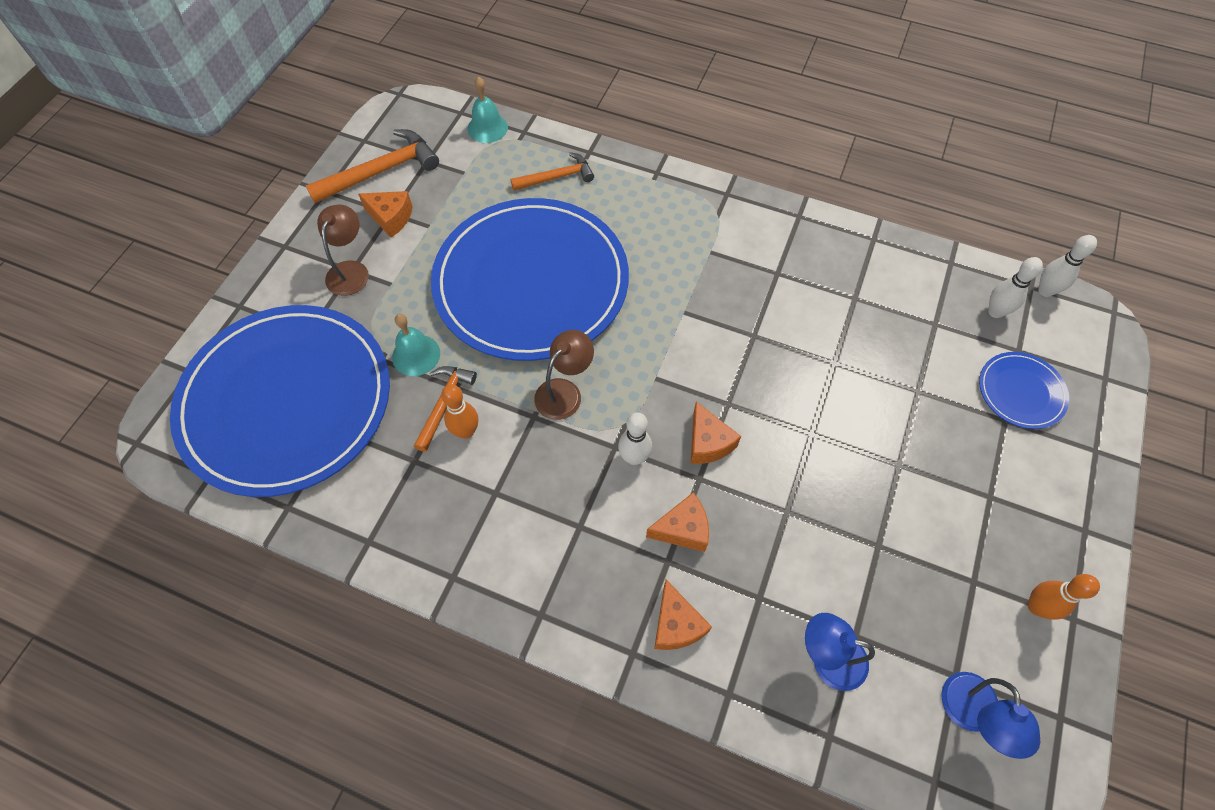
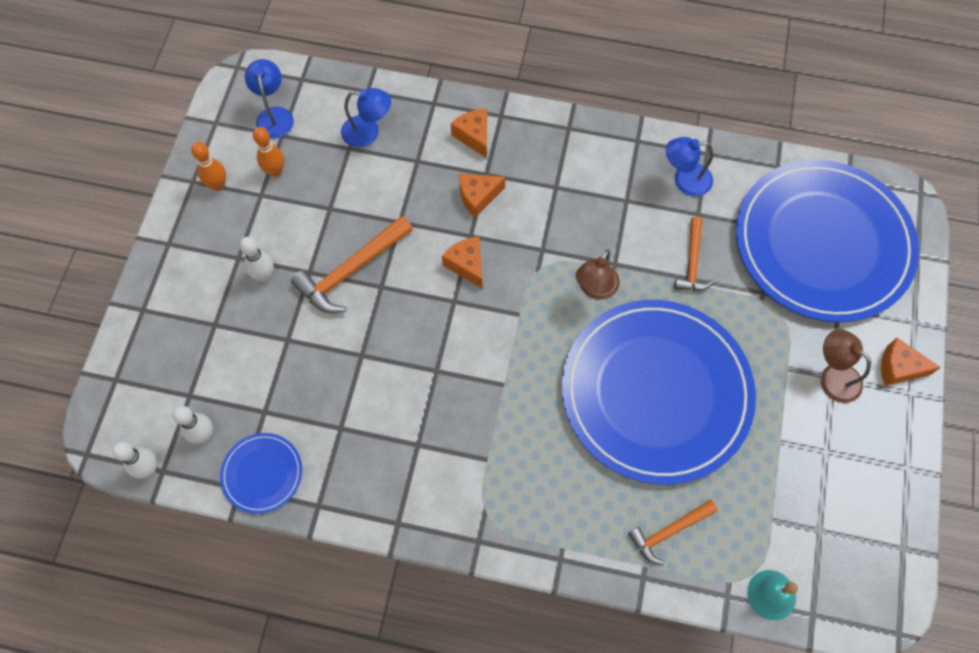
camera: 170 degrees right, 5 degrees up
orange hammer [305,129,439,203] -> orange hammer moved to [291,216,413,313]
brown lamp [317,205,369,296] -> brown lamp turned 135 degrees clockwise [820,329,871,403]
orange cheese [358,191,413,238] -> orange cheese moved to [881,338,941,386]
turquoise bell [392,314,440,376] -> none
orange bowling pin [441,384,478,439] -> orange bowling pin moved to [253,127,284,177]
white bowling pin [618,412,652,465] -> white bowling pin moved to [240,237,274,282]
blue plate [979,352,1069,429] -> blue plate moved to [220,433,302,514]
none -> blue lamp [666,137,713,197]

